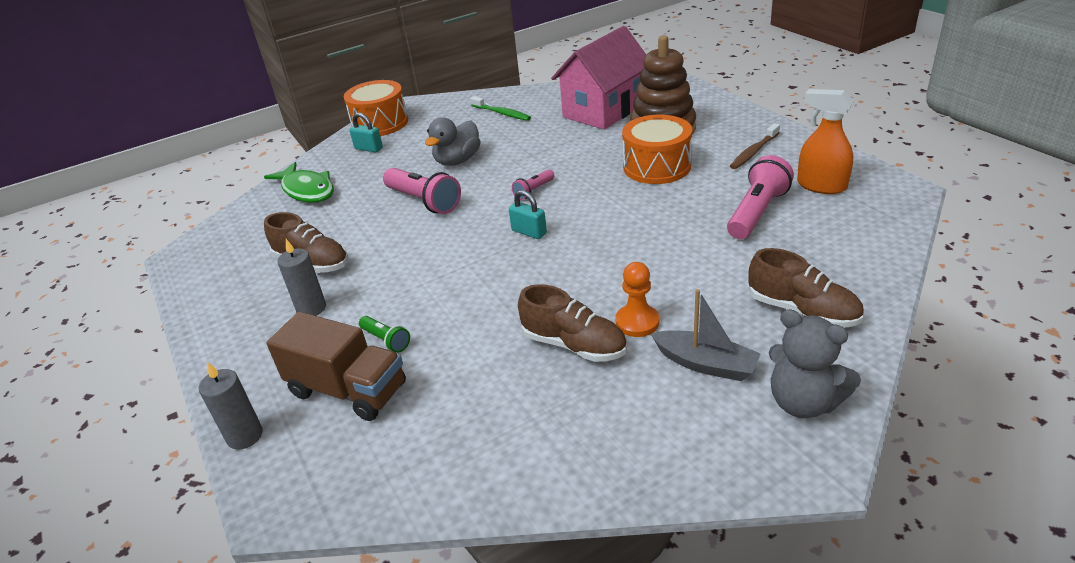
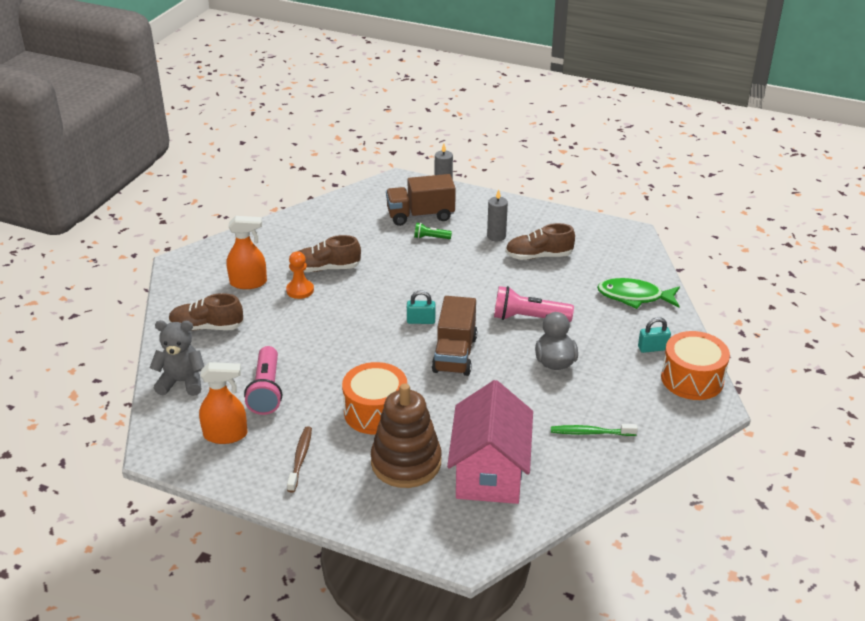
camera: 140 degrees right, 0 degrees up
pink flashlight [512,169,555,200] -> brown truck [432,296,477,376]
grey boat [651,289,761,381] -> orange spray bottle [227,216,267,289]
grey teddy bear [769,309,861,418] -> grey teddy bear moved to [150,320,204,396]

